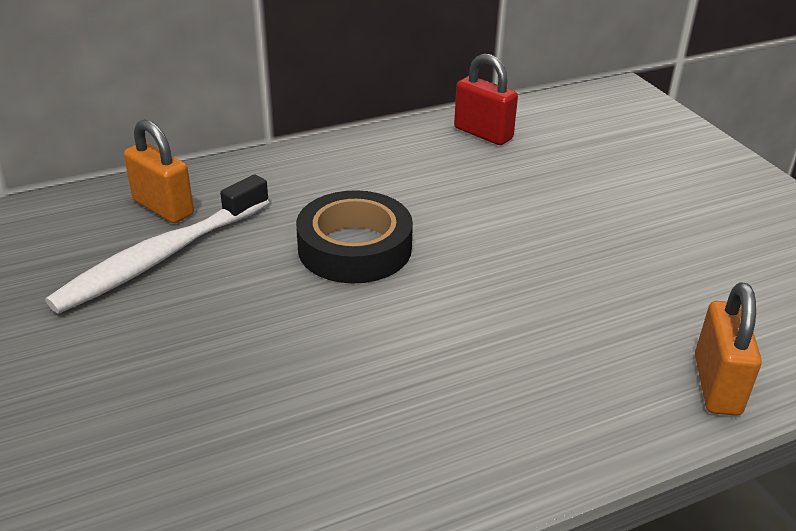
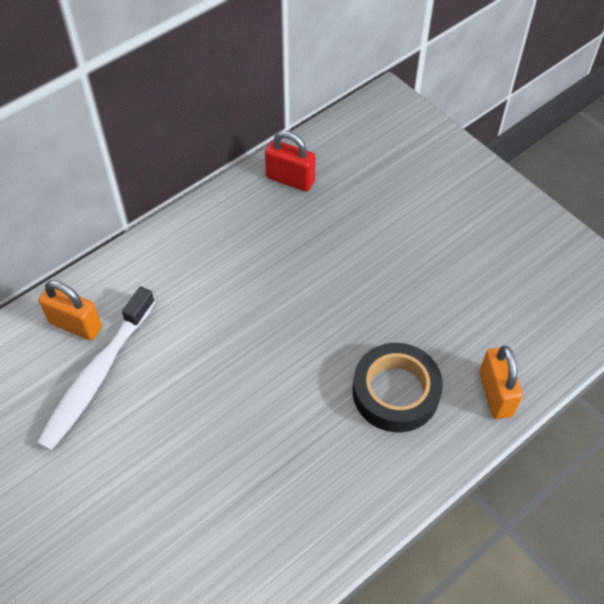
camera: 15 degrees left, 20 degrees up
black tape [296,190,413,283] -> black tape moved to [353,343,443,432]

